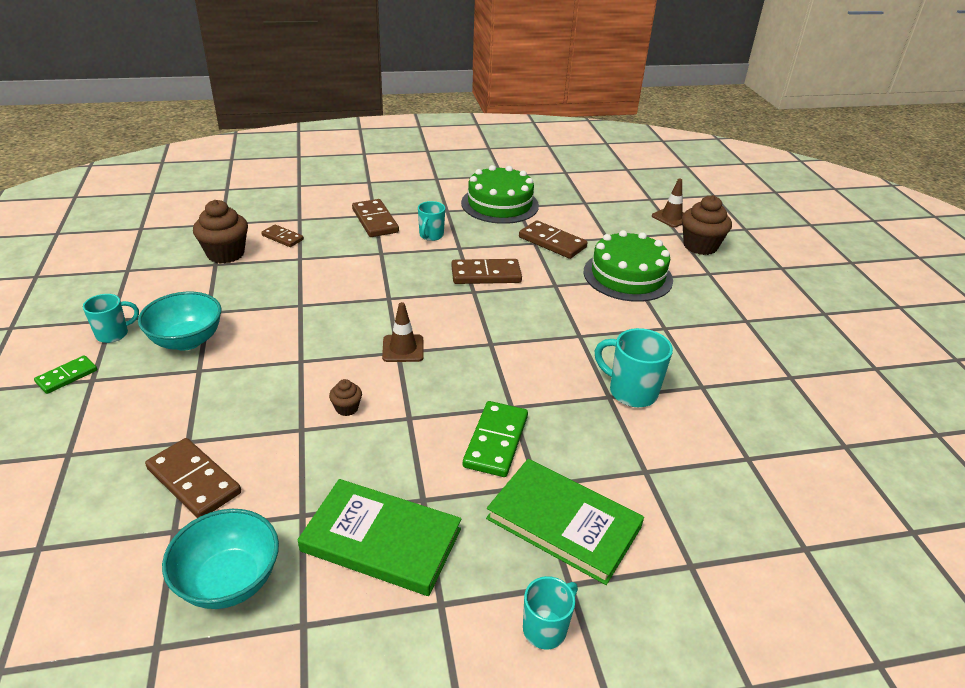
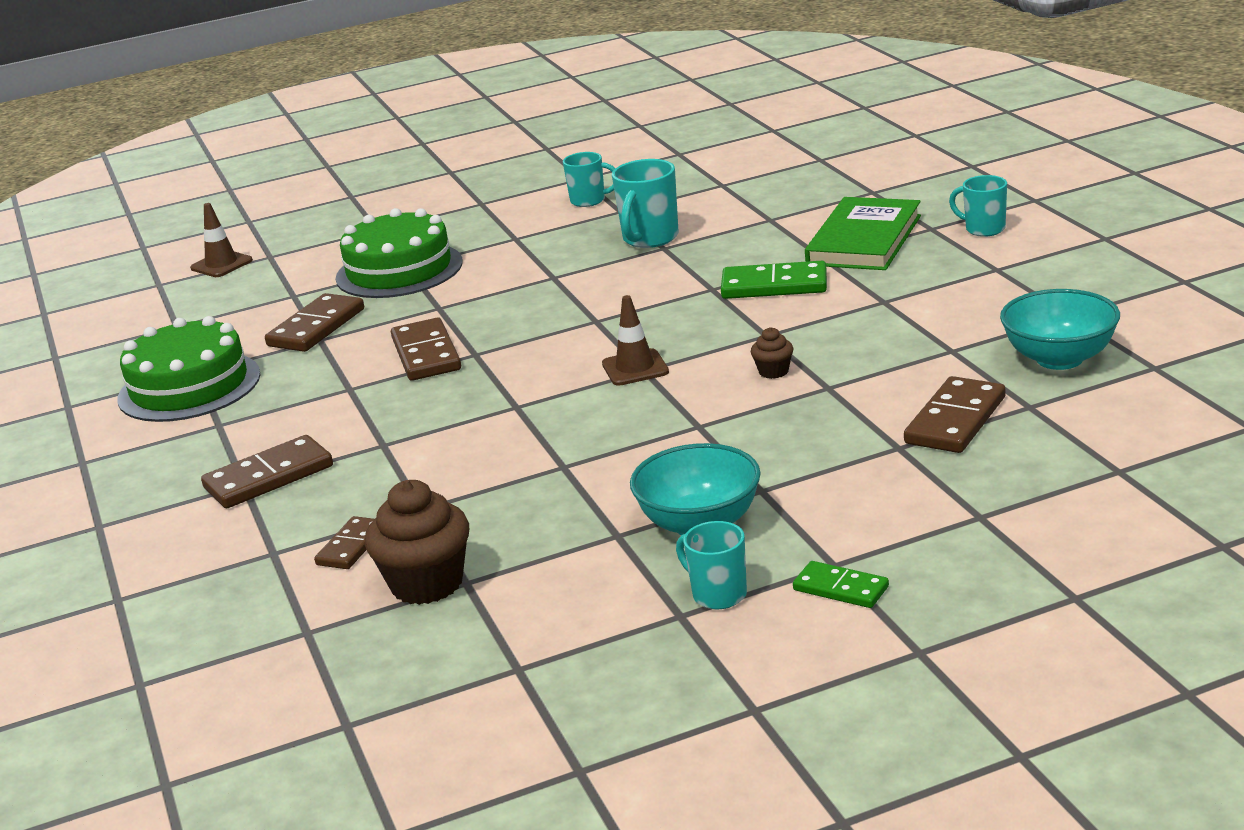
camera: 95 degrees left, 10 degrees down
green book [298,479,461,596] -> none
turquoise mug [418,201,445,241] -> turquoise mug moved to [563,152,615,207]
brown cupcake [682,195,732,255] -> none

